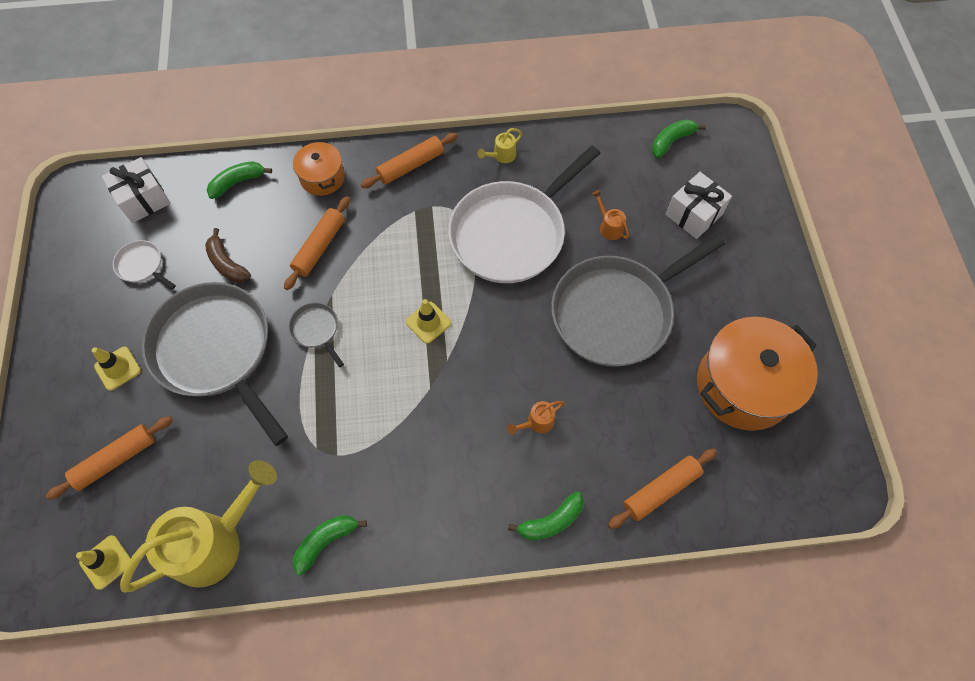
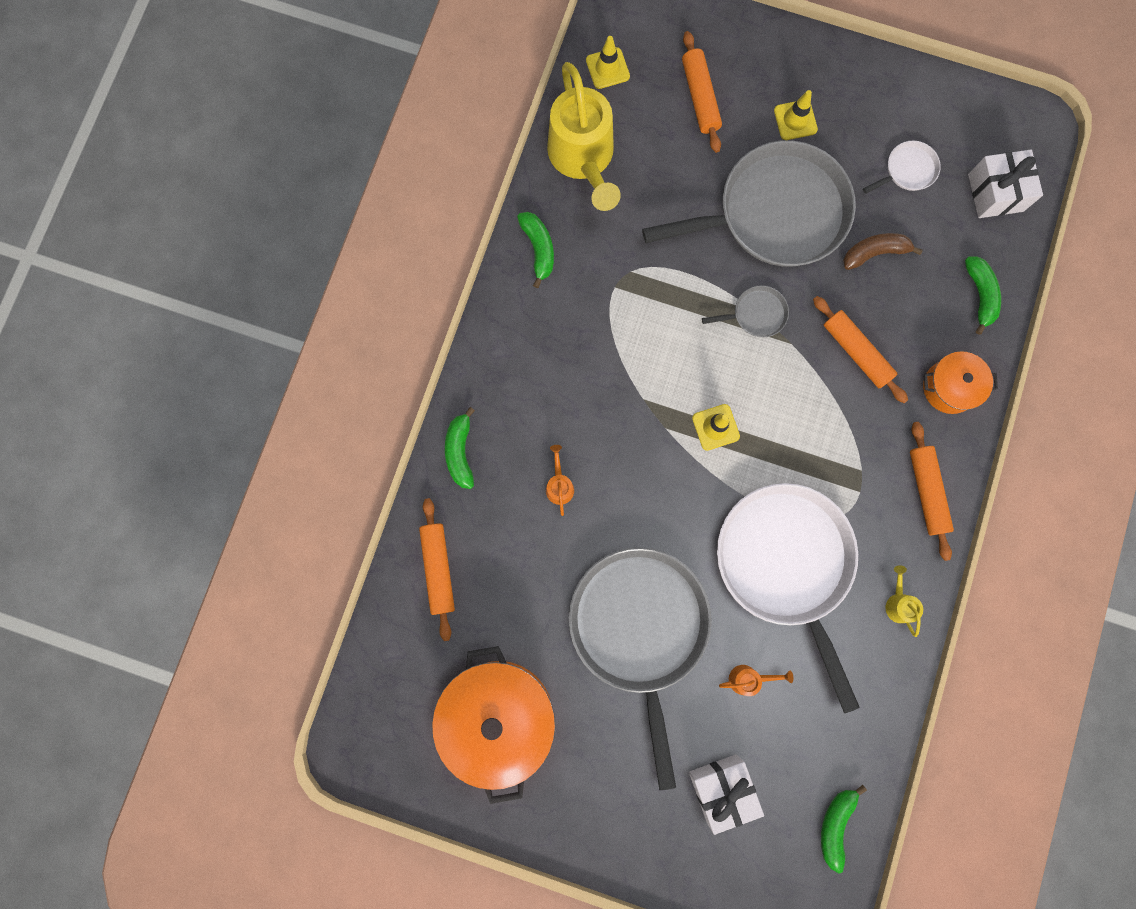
camera: 115 degrees right, 15 degrees up
green banana [652,119,706,158] -> green banana turned 150 degrees counterclockwise [821,785,867,873]

